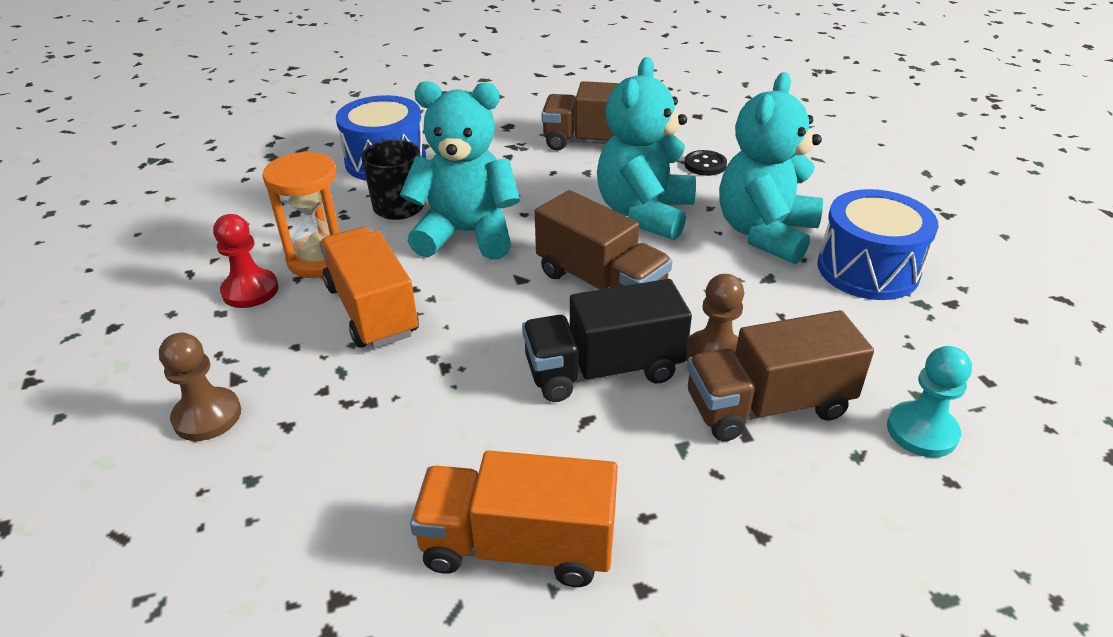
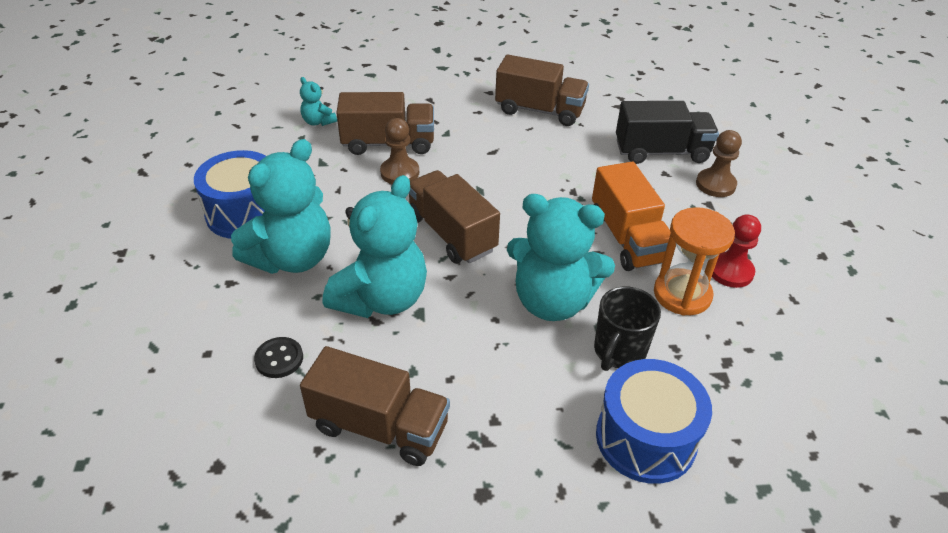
camera: 170 degrees left, 5 degrees up
orange truck [410,450,618,587] -> brown truck [495,55,589,126]
black truck [522,279,692,402] -> black truck moved to [616,101,719,164]
turquoise pawn [887,346,972,458] -> turquoise teddy bear [300,77,337,126]

